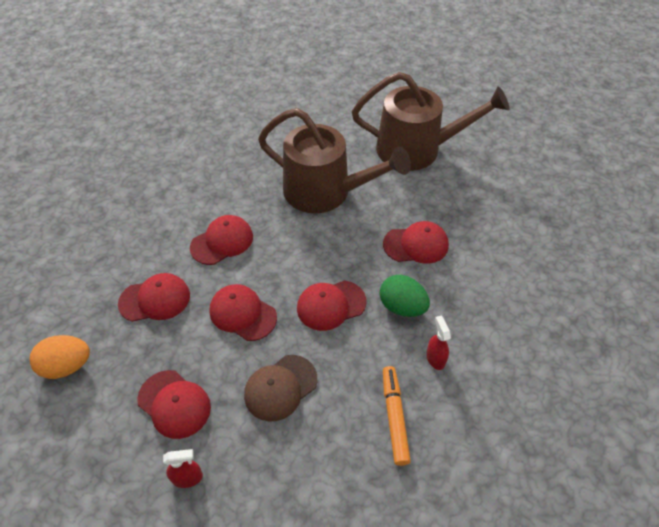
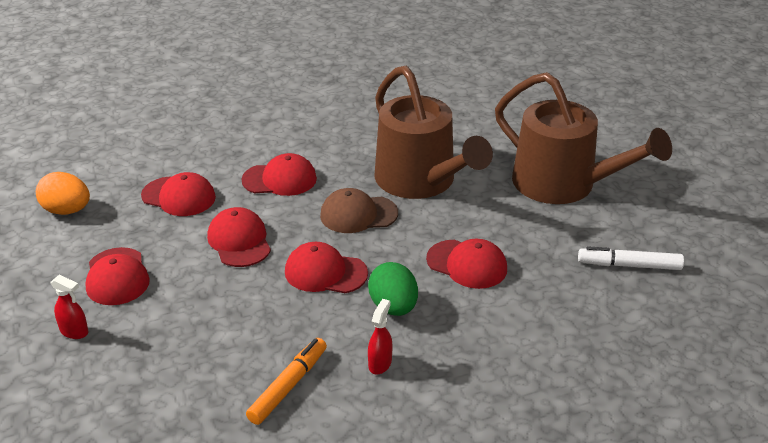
camera: 35 degrees right, 15 degrees down
brown cap [244,355,317,422] -> brown cap moved to [320,188,398,233]
none -> white marker [578,246,684,270]

